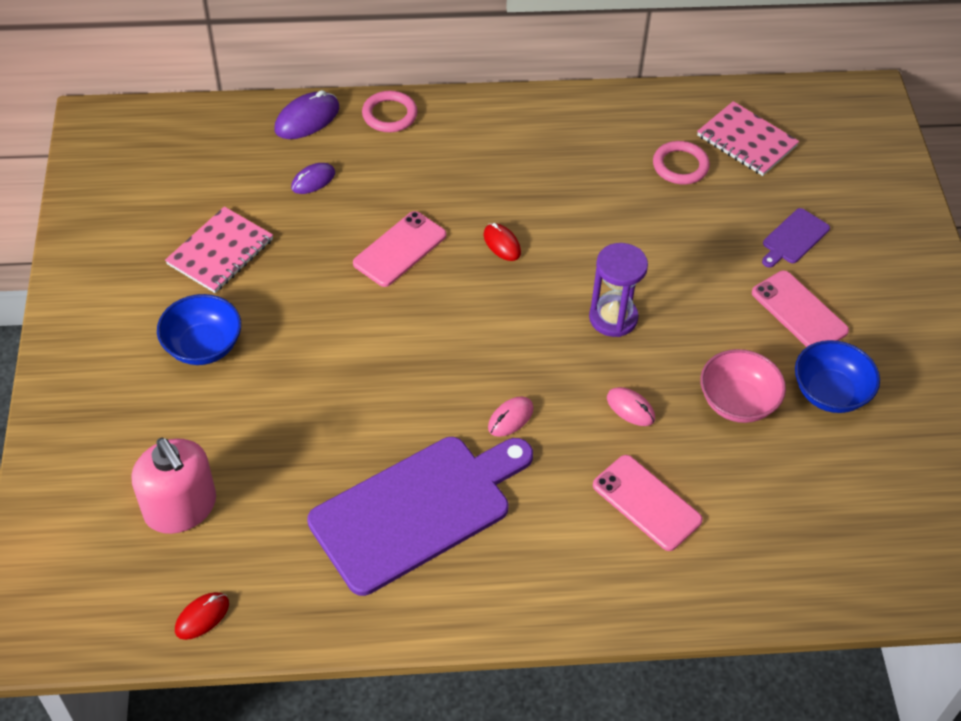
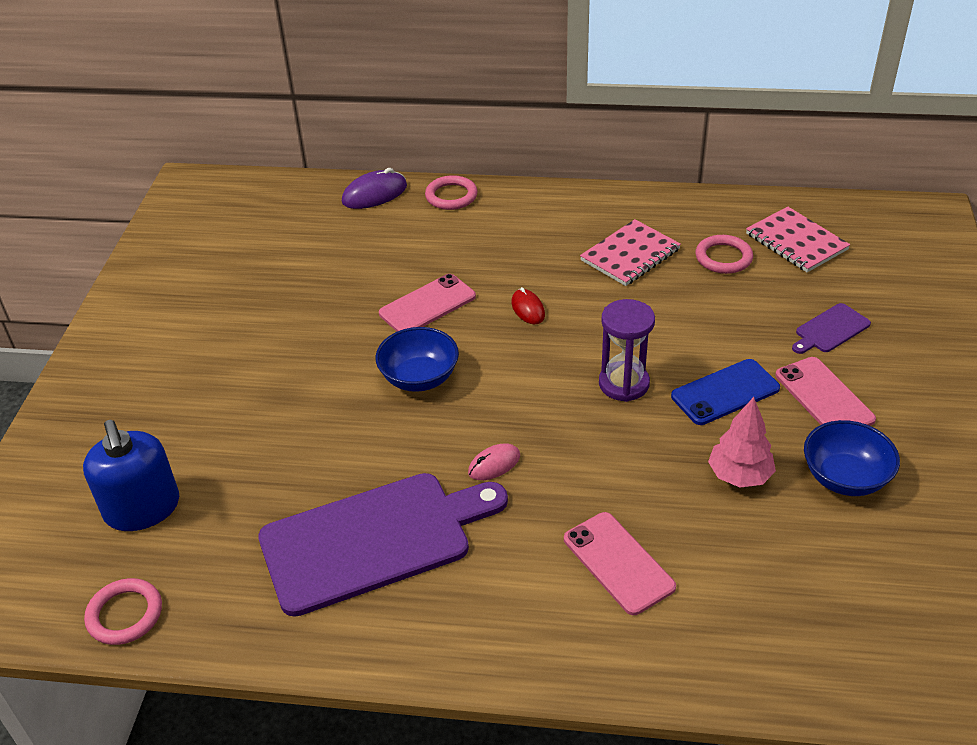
camera: 15 degrees right, 10 degrees down
pink soap dispenser [132,438,216,534] -> blue soap dispenser [83,420,179,531]
blue bowl [157,294,241,365] -> blue bowl moved to [376,327,459,392]
pink notebook [165,207,273,293] -> pink notebook moved to [580,219,681,286]
red mouse [175,592,229,640] -> pink ring [84,578,162,645]
purple mouse [291,163,335,194] -> none
pink mouse [607,387,655,426] -> none
pink bowl [700,349,786,423] -> pink tree [708,397,776,488]
none -> blue phone [671,359,780,425]

